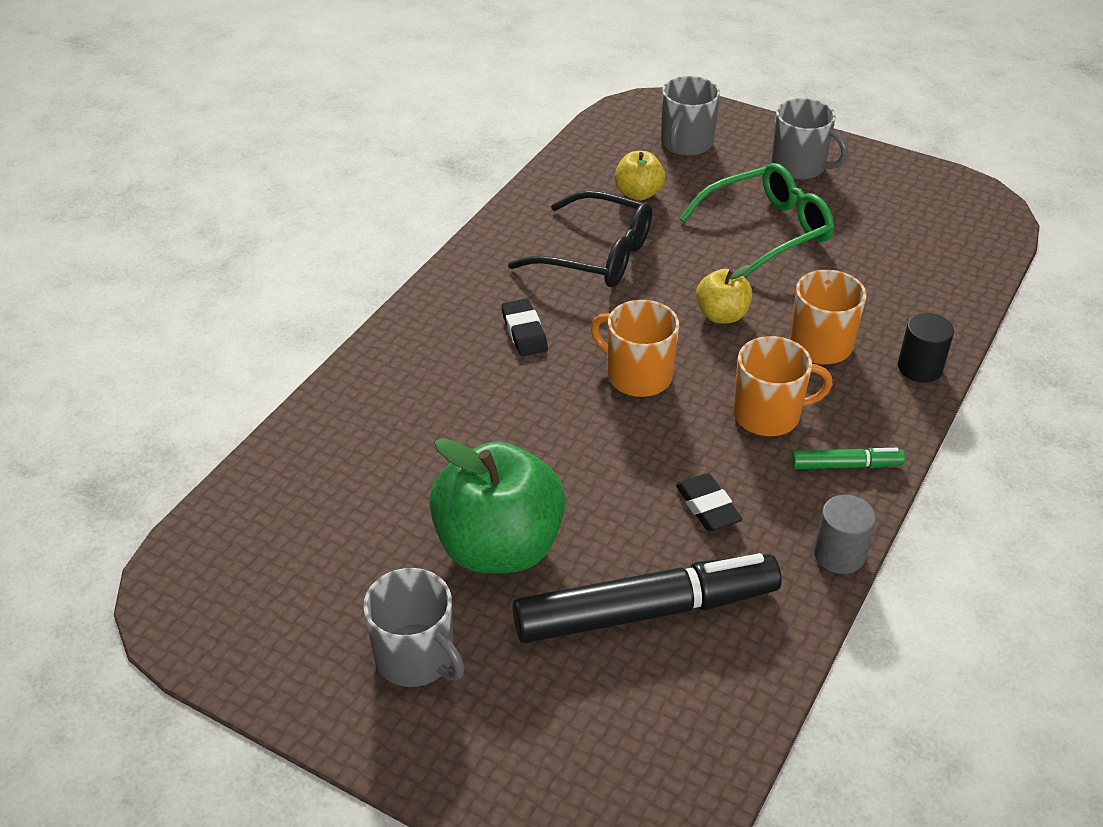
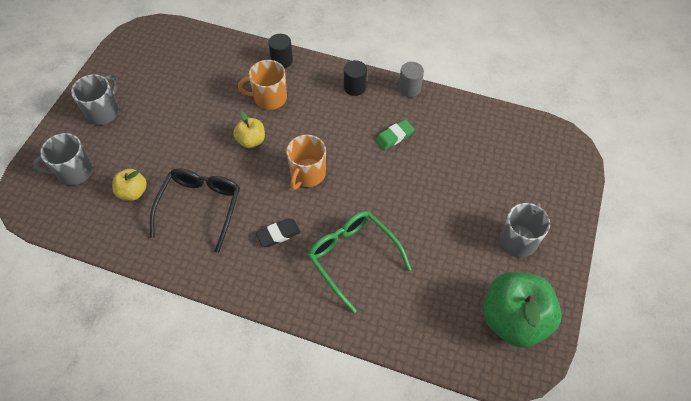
camera: 100 degrees left, 15 degrees up
green apple [429,438,566,573] -> green apple moved to [483,272,562,348]
black marker [513,553,782,643] -> none
grey mug [661,76,720,156] -> grey mug turned 150 degrees clockwise [33,133,93,185]
black eraser [676,473,743,531] -> green eraser [375,119,414,150]
green glasses [679,163,834,277] -> green glasses moved to [307,211,412,313]
orange mug [733,336,833,436] -> none
green marker [791,448,905,469] -> black cylinder [344,60,367,96]

